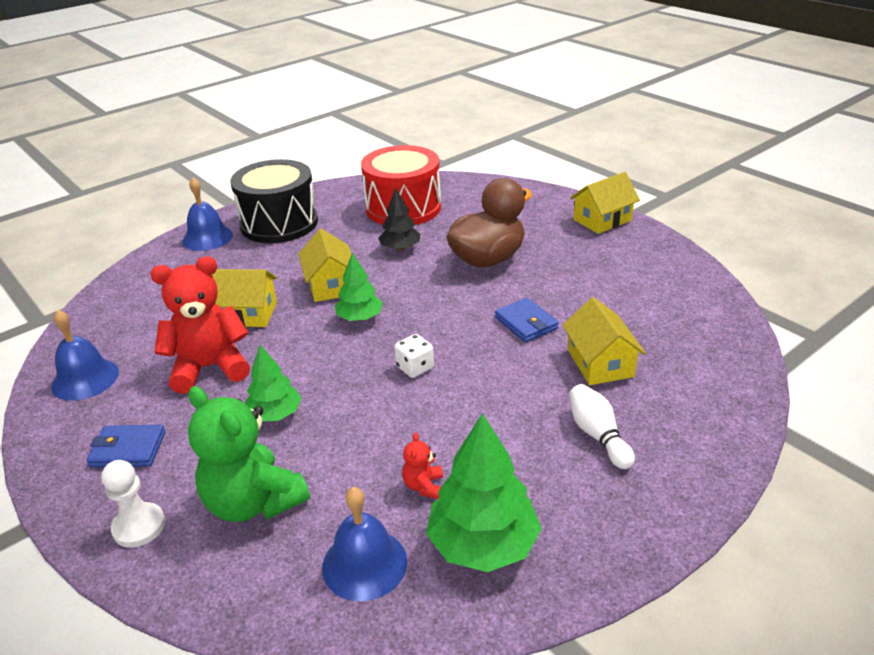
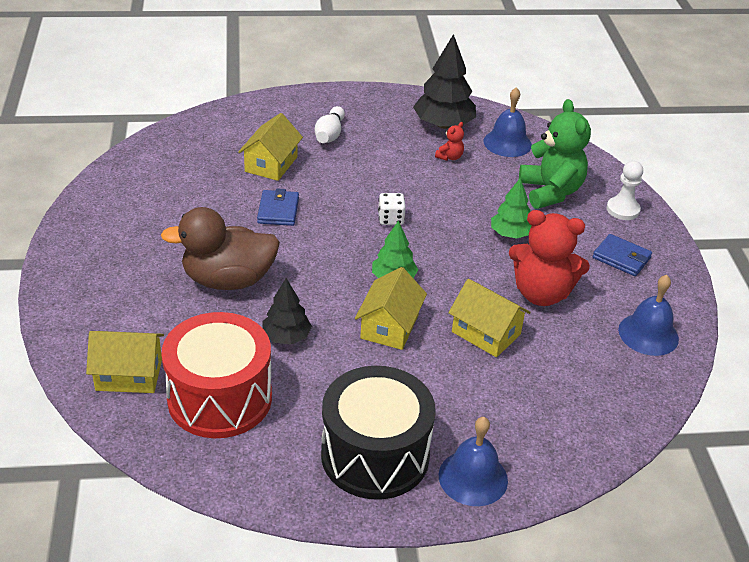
camera: 150 degrees left, 5 degrees up
green tree [426,413,542,572] -> black tree [413,34,476,129]
yellow house [570,172,640,234] -> yellow house moved to [86,331,164,393]

